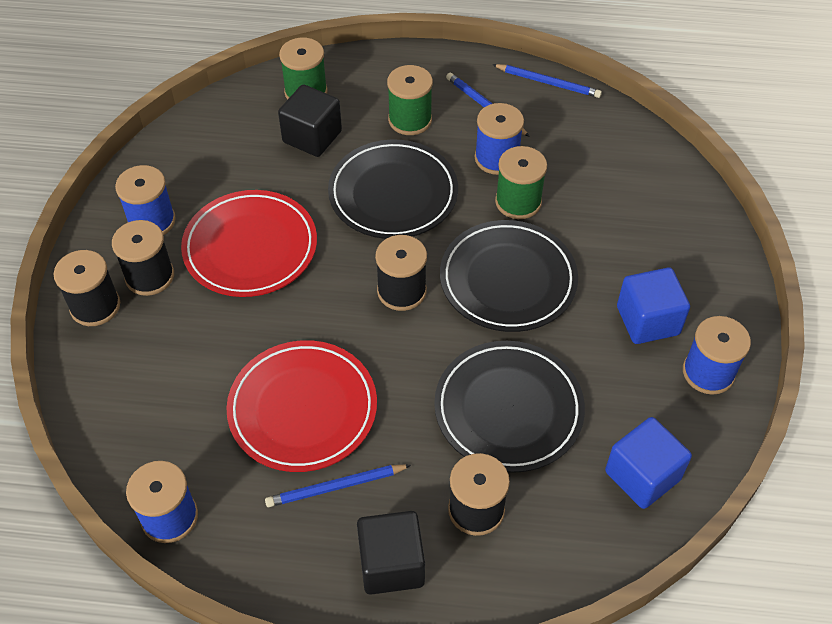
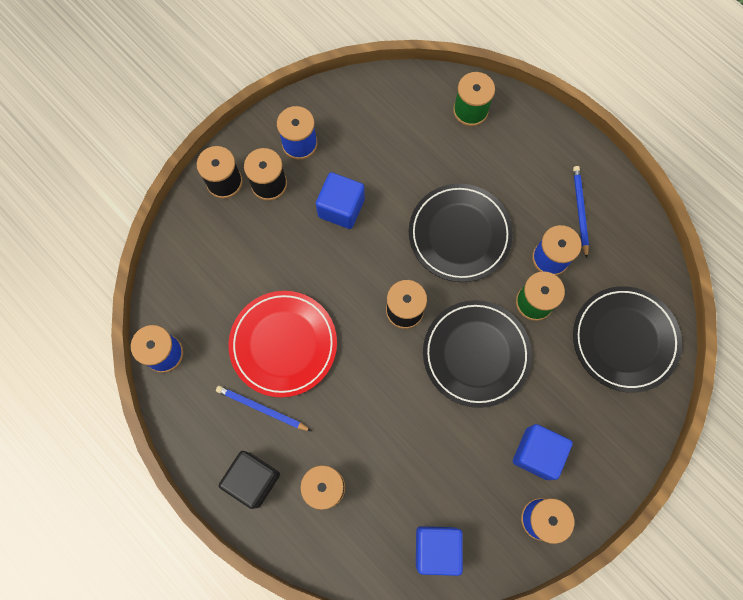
camera: 40 degrees right, 20 degrees up
red plate [181,190,317,297] -> blue cube [316,172,365,229]
black cube [278,84,342,157] -> none
green spool [387,65,433,135] -> none
black plate [434,341,585,473] -> black plate moved to [573,286,682,393]
blue pencil [492,64,602,98] -> none

